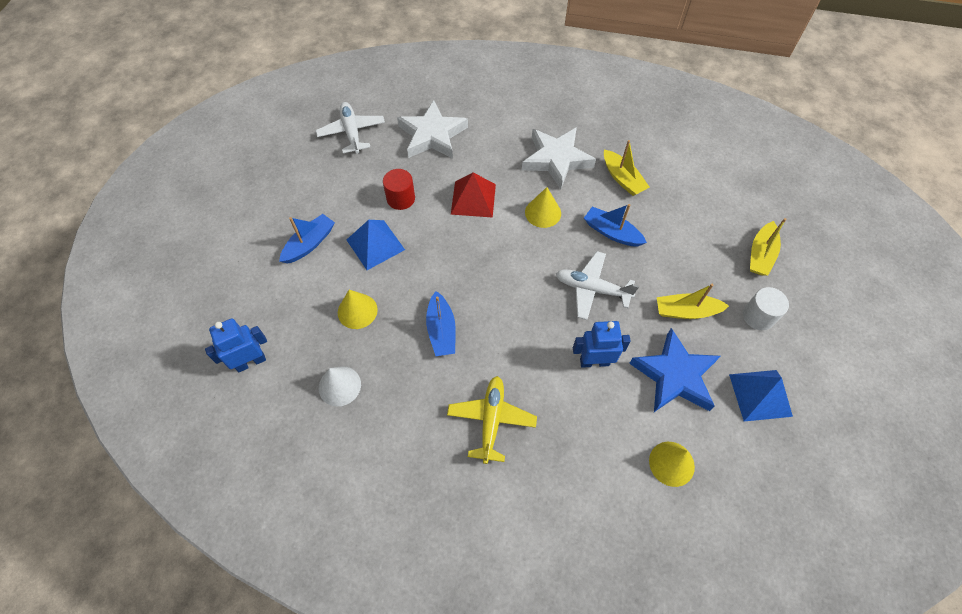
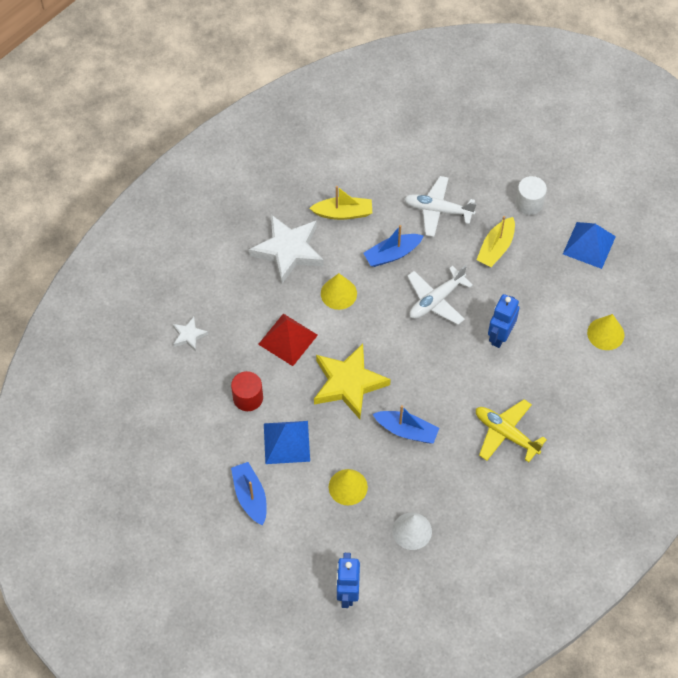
camera: 60 degrees left, 0 degrees up
white plane [316,102,385,154] -> white plane moved to [404,176,477,237]
white star [397,100,468,159] -> white star [173,317,209,351], size x0.48
blue star [629,328,720,412] -> none
yellow boat [750,218,787,276] -> none
none -> yellow star [314,344,391,419]

